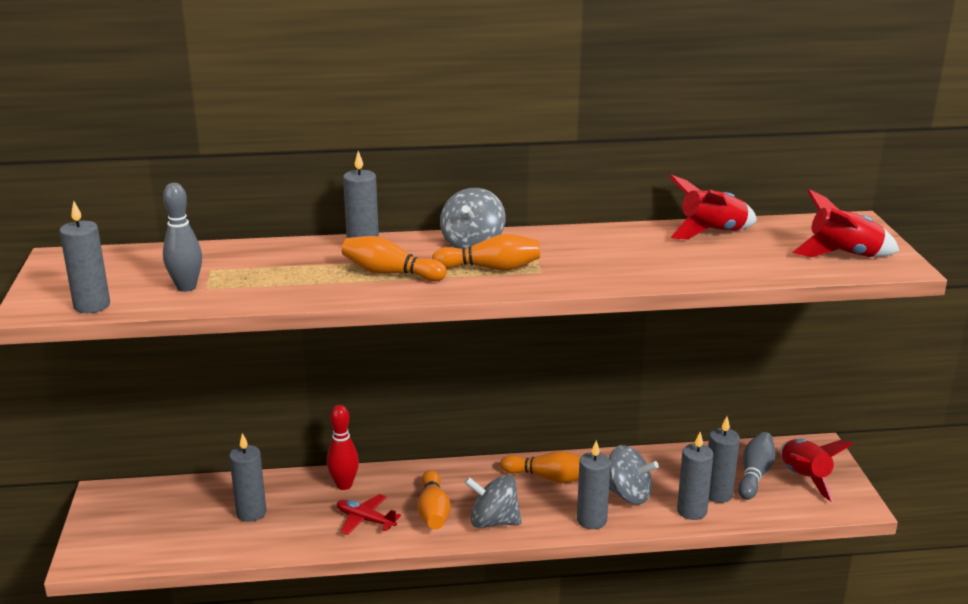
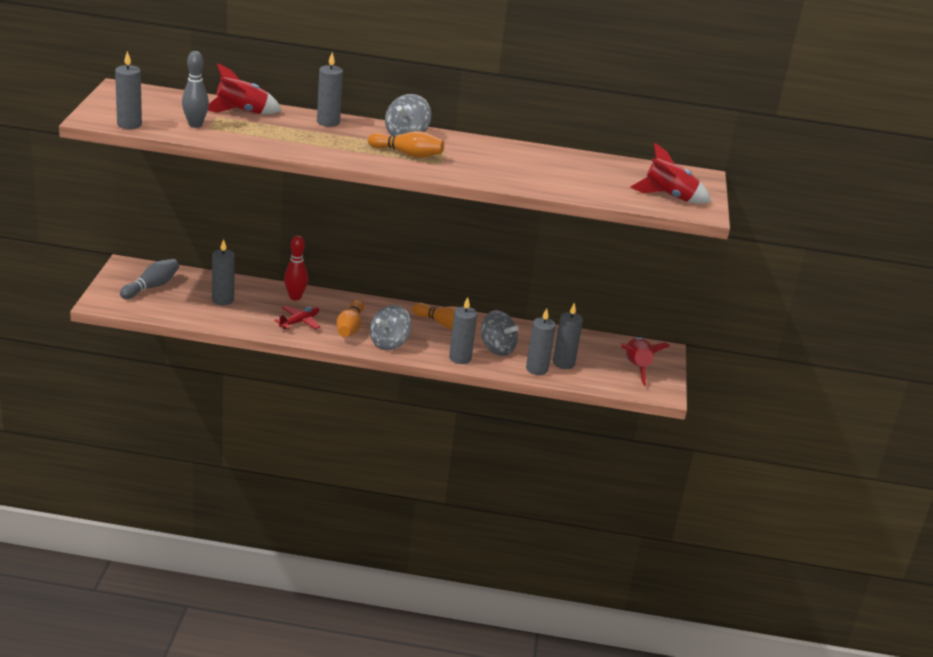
camera: 10 degrees right, 5 degrees up
red plane [337,494,401,535] -> red plane turned 90 degrees clockwise [274,305,320,329]
orange bowling pin [342,236,447,281] -> none
grey spinning top [465,475,522,528] -> grey spinning top turned 75 degrees counterclockwise [370,305,412,350]
red rocket [670,175,757,239] -> red rocket moved to [208,63,282,114]
grey bowling pin [738,432,776,500] -> grey bowling pin moved to [120,259,179,299]

